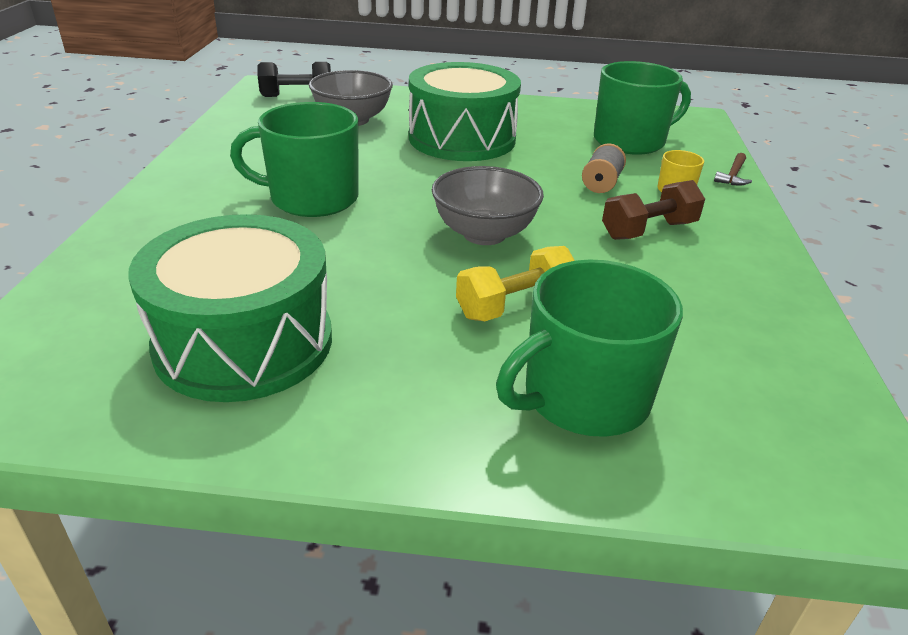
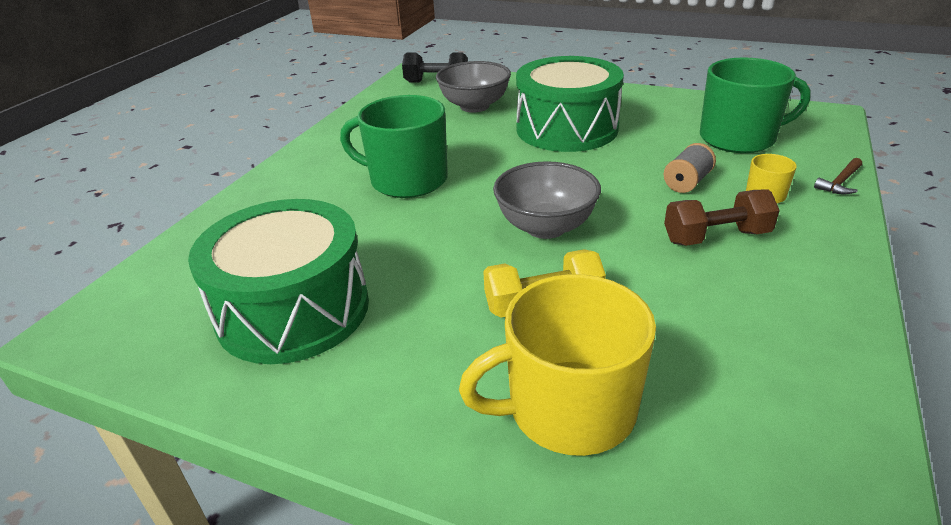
camera: 20 degrees right, 0 degrees up
green mug [496,260,683,437] -> yellow mug [459,274,656,456]

